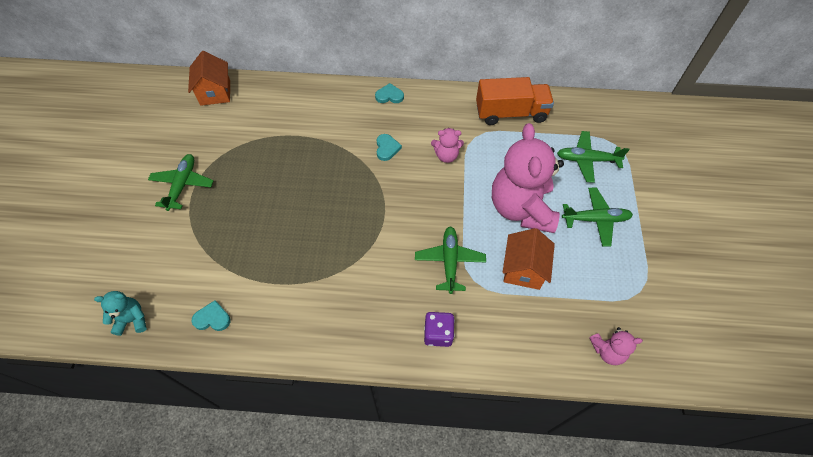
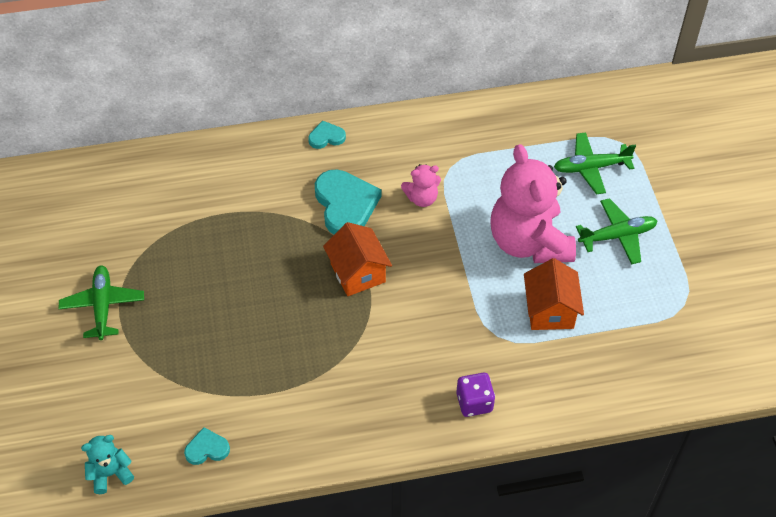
camera: 15 degrees left, 5 degrees down
orange house [188,51,230,106] -> orange house moved to [323,222,392,296]
turquoise heart [377,134,402,161] -> turquoise heart [315,169,381,234], size x1.98
green plane [415,226,486,294] -> none
orange truck [476,77,554,125] -> none
pink teddy bear [589,327,643,365] -> none

